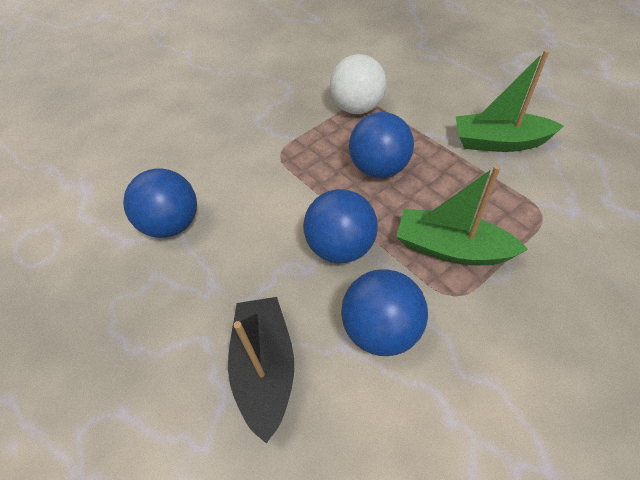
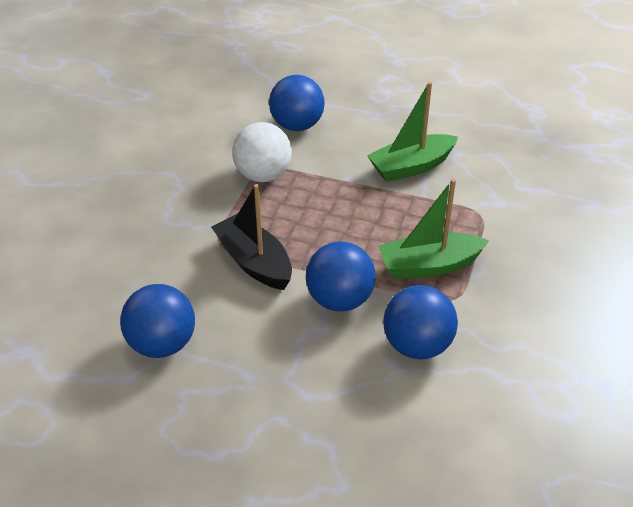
camera: 35 degrees left, 10 degrees down
black boat [228,297,294,444] -> black boat moved to [211,184,292,290]
blue ball [349,112,414,178] -> blue ball moved to [269,75,325,131]

